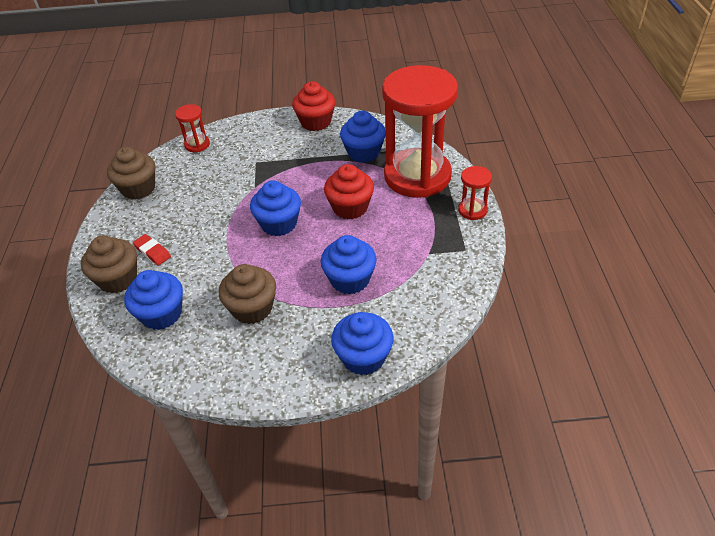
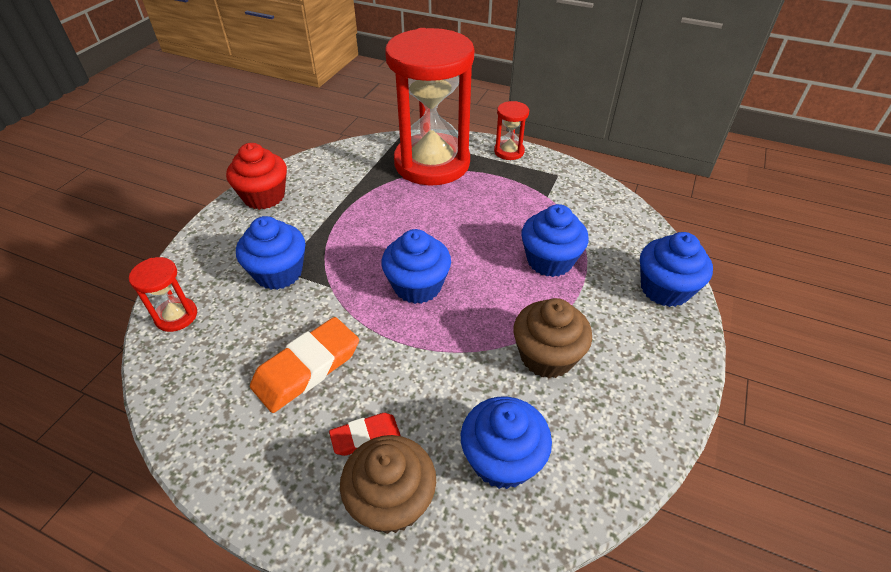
camera: 65 degrees left, 0 degrees up
brown cupcake [107,147,155,199] -> none
red cupcake [324,164,374,219] -> none
blue cupcake [340,110,385,163] -> blue cupcake moved to [236,216,305,290]
none -> orange eraser [250,317,359,413]

